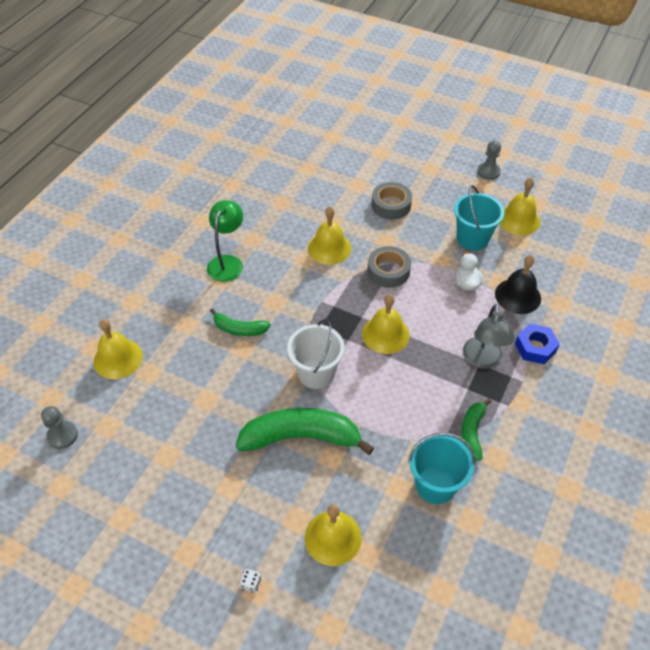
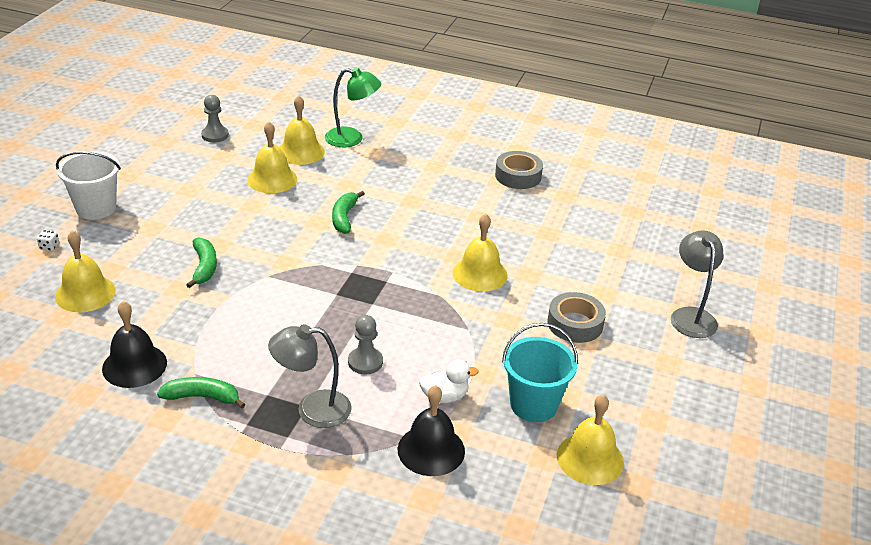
camera: 80 degrees right, 15 degrees down
green lamp [207,200,243,282] -> green lamp moved to [325,67,381,147]
green banana [236,408,374,455] -> green banana [186,237,217,288], size x0.53
white bucket [287,319,345,389] -> white bucket moved to [56,151,121,220]
yellow bell [362,294,410,354] -> yellow bell moved to [247,122,297,193]
grey tape [367,246,411,288] -> grey tape moved to [495,151,543,189]
turquoise bucket [408,433,475,504] -> black bell [102,301,167,388]
grey pawn [477,140,501,180] -> grey pawn moved to [348,315,383,374]
blue nut [515,324,560,364] -> none
none -> grey lamp [671,230,724,338]

